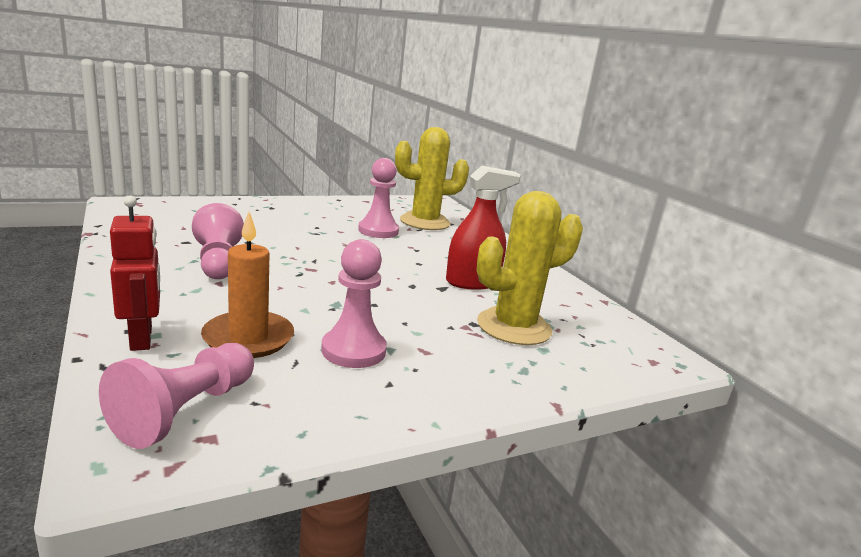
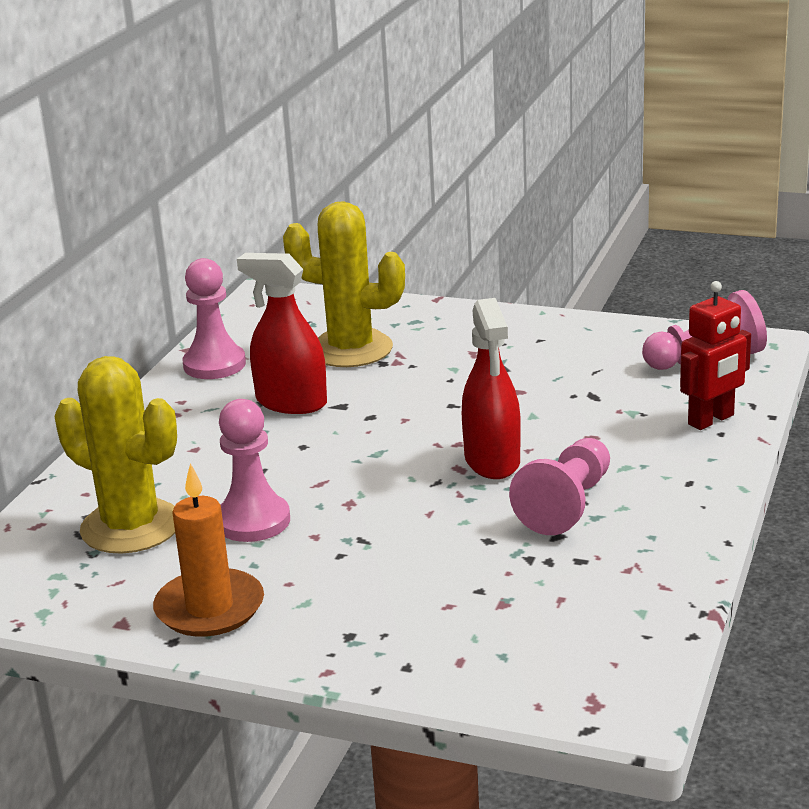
camera: 130 degrees left, 5 degrees up
red robot [110,195,160,351] -> red robot turned 150 degrees counterclockwise [680,281,751,430]
orange candle [201,211,294,358] -> orange candle moved to [153,463,264,637]
pink pawn [321,239,387,368] -> pink pawn moved to [183,258,246,379]
none -> red spray bottle [462,298,521,479]

